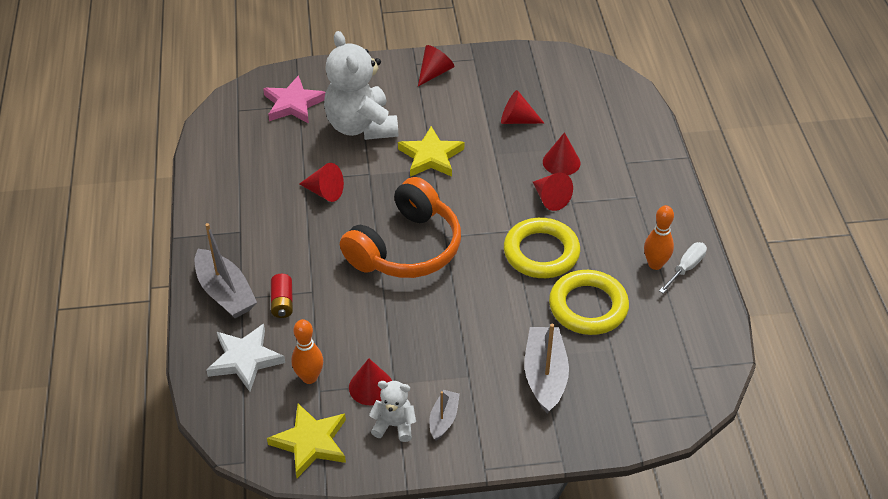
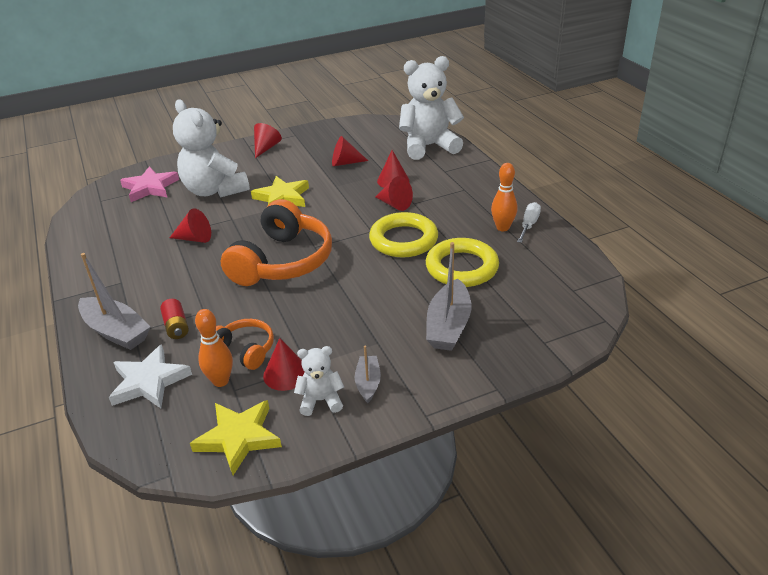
camera: 15 degrees left, 10 degrees down
grey boat [524,324,569,414] -> grey boat turned 150 degrees counterclockwise [426,242,472,351]
none -> orange headphones [216,319,274,370]
none -> white teddy bear [399,56,464,160]

